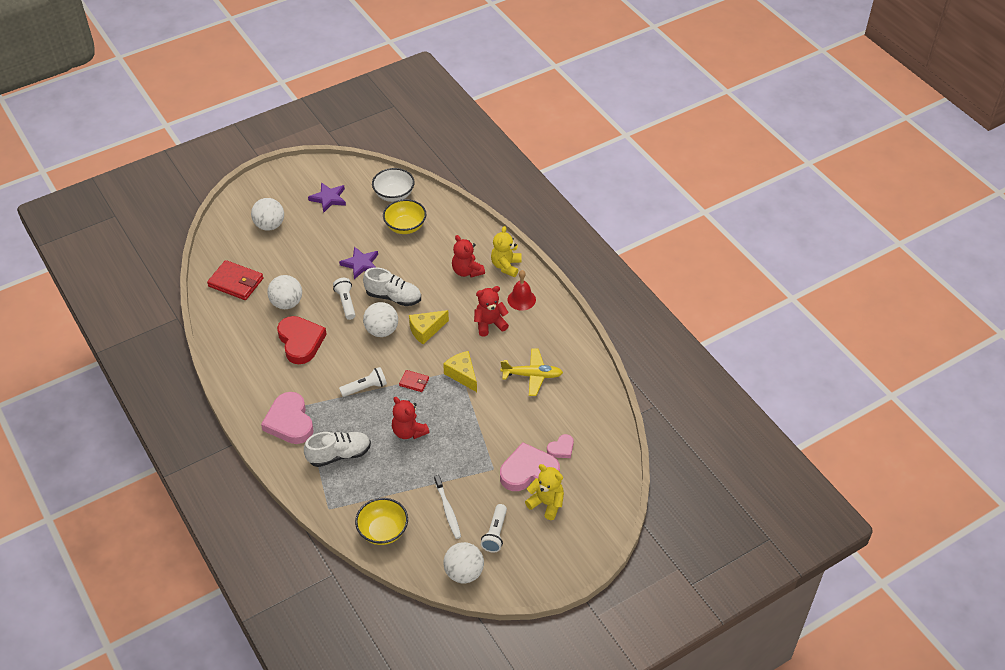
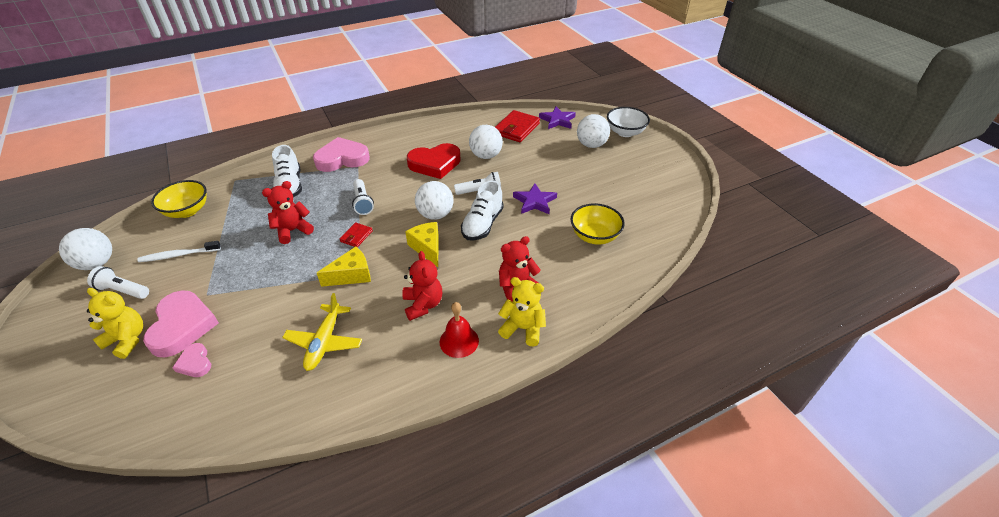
camera: 95 degrees right, 5 degrees down
purple star [308,182,346,213] -> purple star moved to [539,106,576,129]
white bowl [372,168,415,202] -> white bowl moved to [607,107,650,137]
yellow teddy bear [525,464,564,520] -> yellow teddy bear turned 105 degrees counterclockwise [87,288,143,359]

